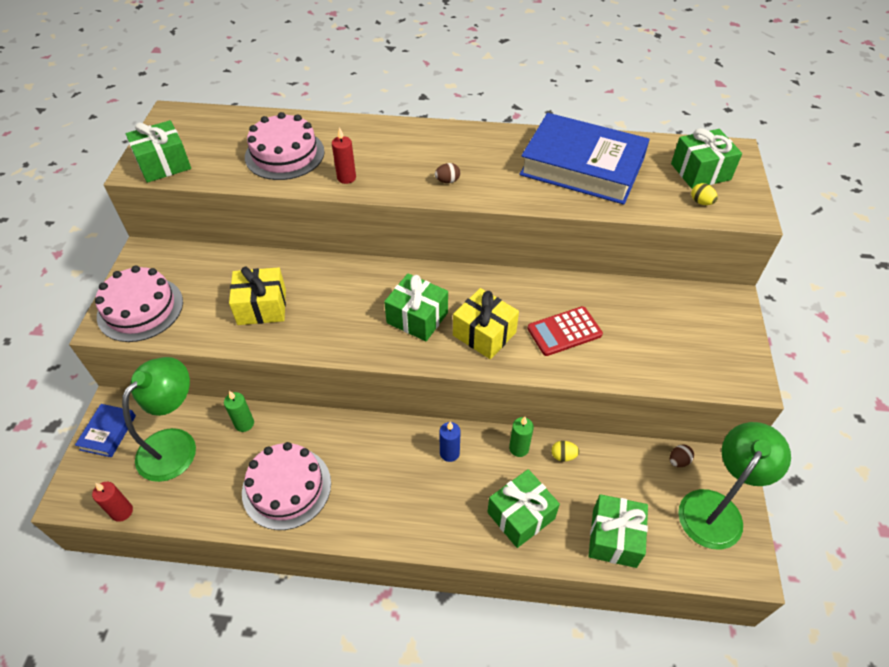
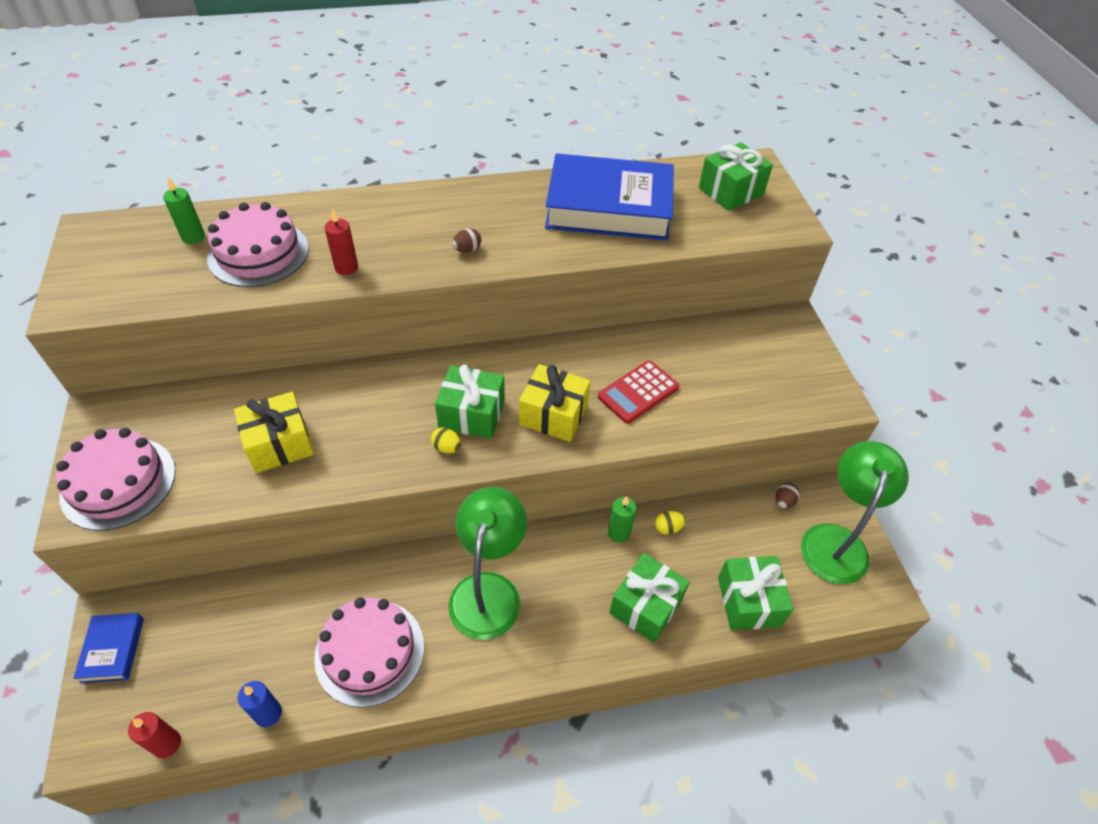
camera: 20 degrees left, 0 degrees up
green lamp [122,357,196,482] -> green lamp moved to [448,487,527,640]
green gift [126,120,191,183] -> none
green candle [224,391,254,432] -> green candle moved to [163,177,205,244]
blue candle [440,422,461,462] -> blue candle moved to [238,681,282,727]
yellow egg [691,183,718,205] -> yellow egg moved to [431,427,461,453]

